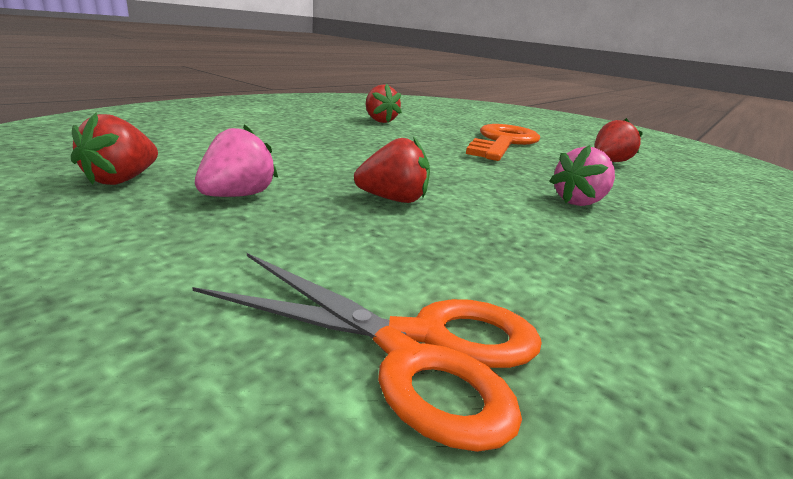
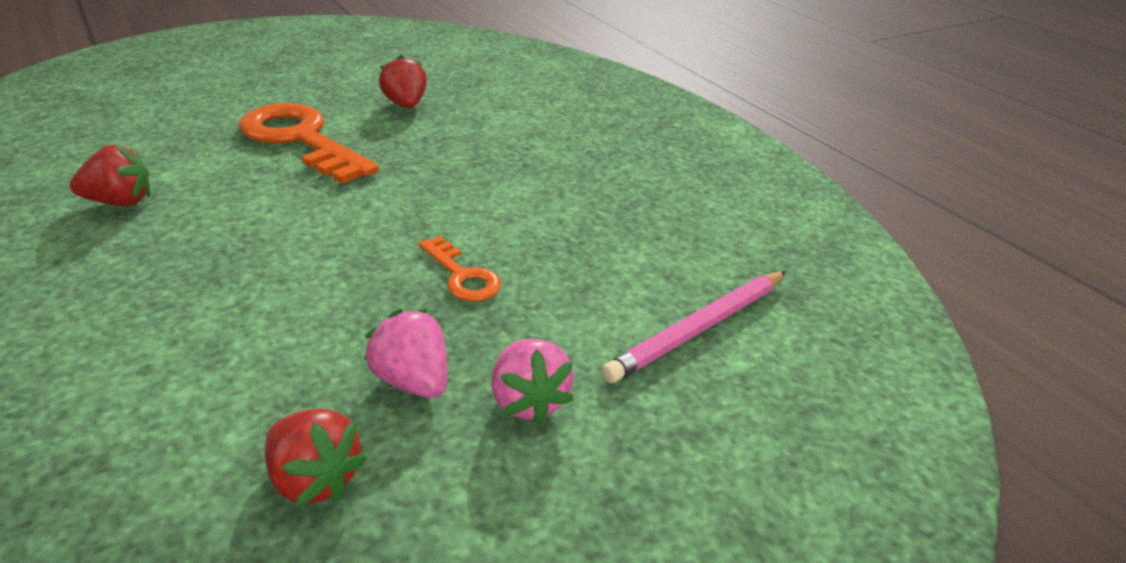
camera: 70 degrees left, 10 degrees up
orange scissors [192,253,542,452] -> pink pencil [601,271,786,383]
red strawberry [354,136,430,203] -> orange key [419,236,501,301]
pink strawberry [550,145,615,206] -> pink strawberry moved to [492,339,574,425]

